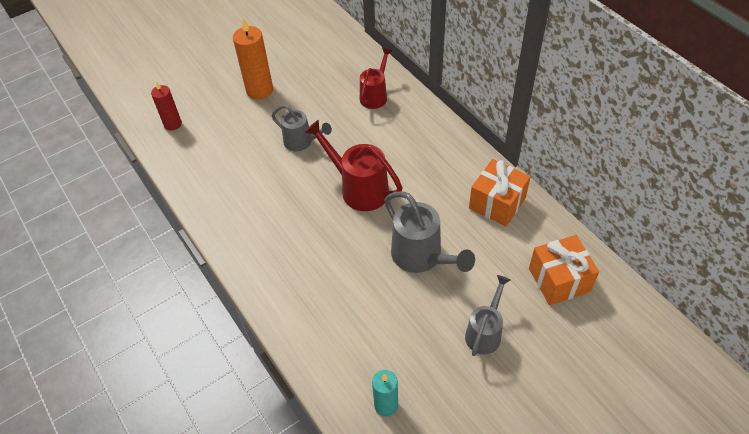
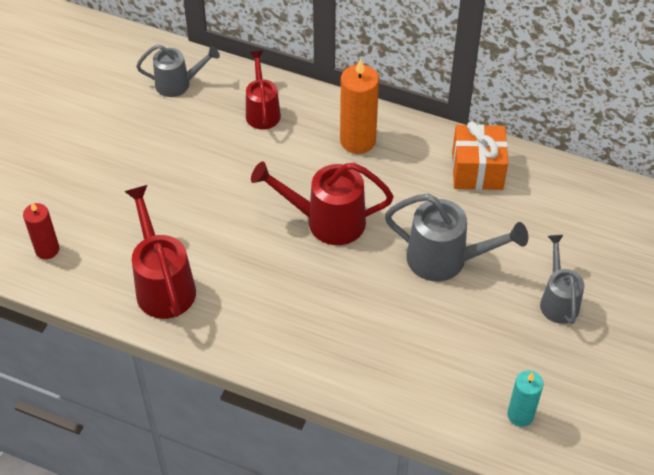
camera: 35 degrees left, 0 degrees up
orange candle [233,18,273,99] -> orange candle moved to [340,58,379,154]
grey watering can [272,104,332,151] -> grey watering can moved to [136,44,220,97]
orange gift [529,235,599,305] -> none
none -> red watering can [124,185,196,319]

